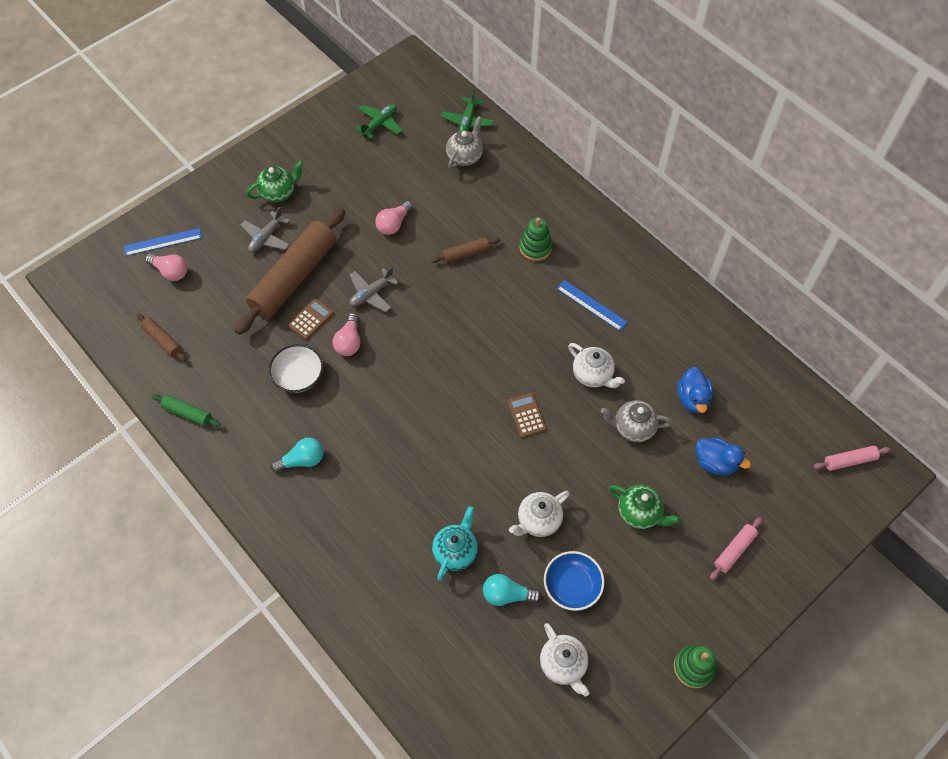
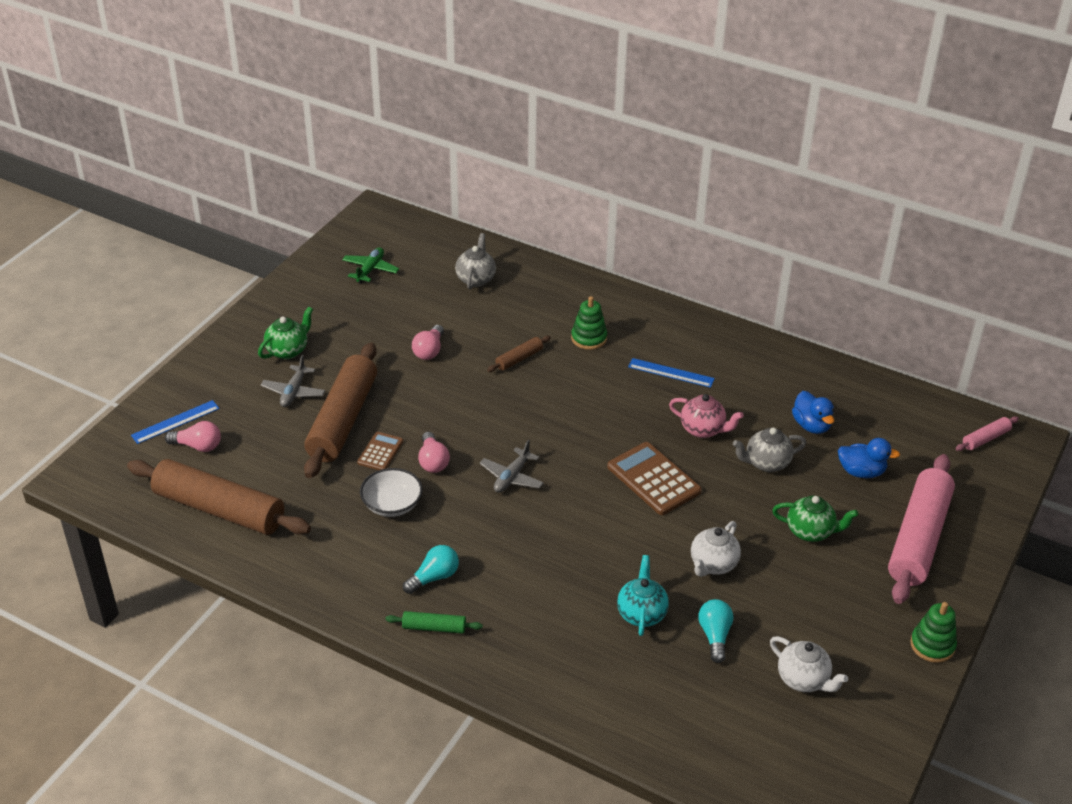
camera: 20 degrees left, 20 degrees down
brown rolling pin [137,313,186,361] -> brown rolling pin [127,459,311,535], size x2.33
green rolling pin [151,394,221,427] -> green rolling pin moved to [385,611,483,634]
grey plane [349,267,399,312] -> grey plane moved to [480,440,544,493]
green plane [441,90,494,131] -> none
turquoise light bulb [483,574,542,606] -> turquoise light bulb turned 105 degrees clockwise [698,599,733,663]
brown calculator [507,393,547,438] -> brown calculator [607,442,702,515], size x1.78
blue bowl [544,551,605,611] -> none
white teapot [568,343,625,388] -> pink teapot [669,394,744,438]
pink rolling pin [710,517,762,580] -> pink rolling pin [888,454,955,604], size x2.33

